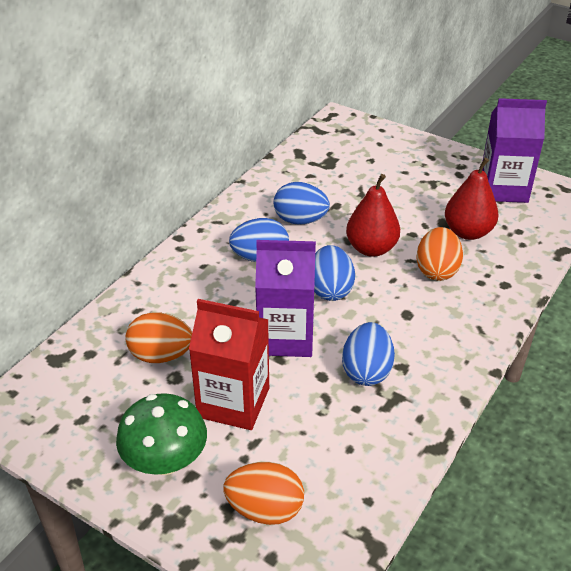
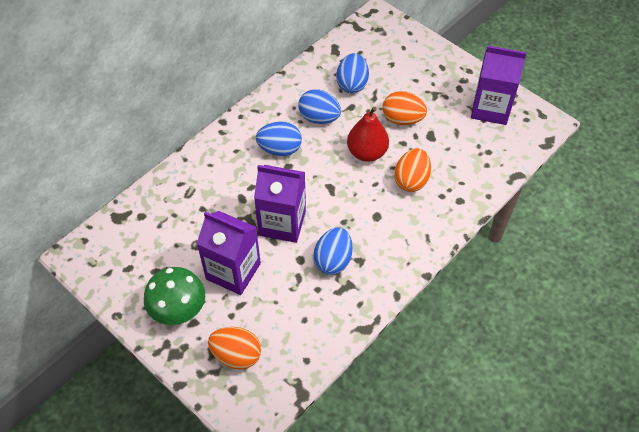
camera: 10 degrees right, 15 degrees up
orange egg [125,312,192,363] -> orange egg moved to [382,91,427,125]
red carton [189,299,269,430] -> purple carton [197,211,261,295]
blue egg [314,245,355,301] -> blue egg moved to [336,53,369,93]
red pear [445,158,499,240] -> none

